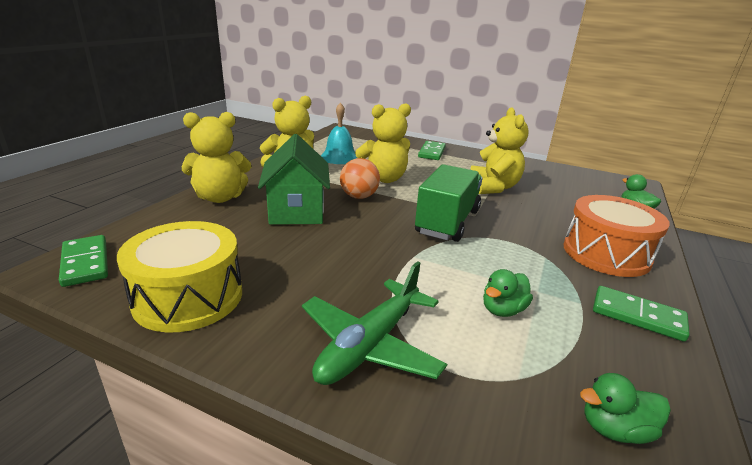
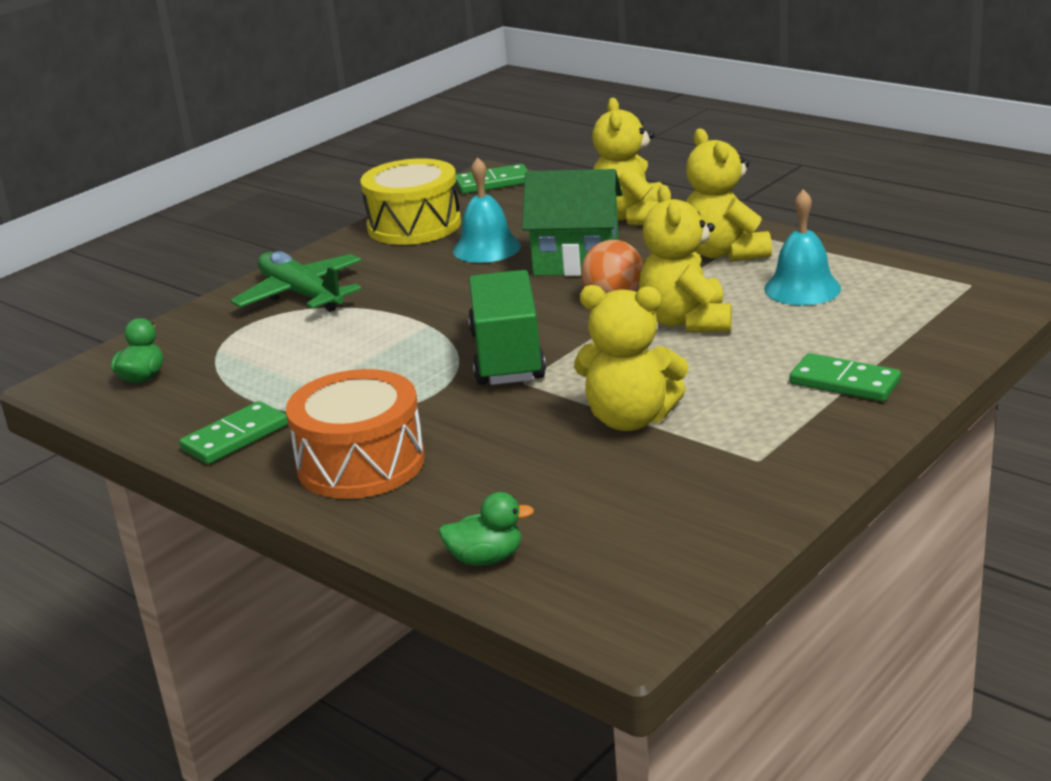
camera: 110 degrees right, 0 degrees up
green truck [415,164,482,242] -> green truck turned 135 degrees counterclockwise [468,270,546,385]
green duck [483,269,533,317] -> none
none -> turquoise bell [453,157,521,263]

